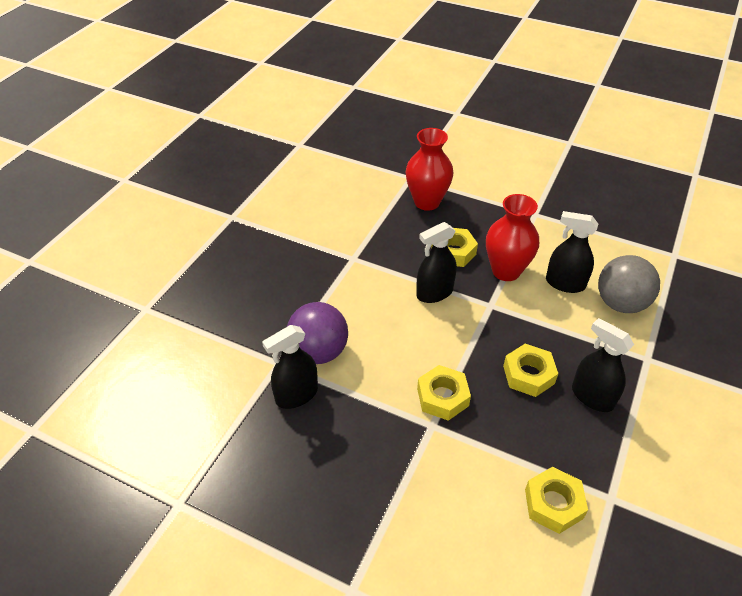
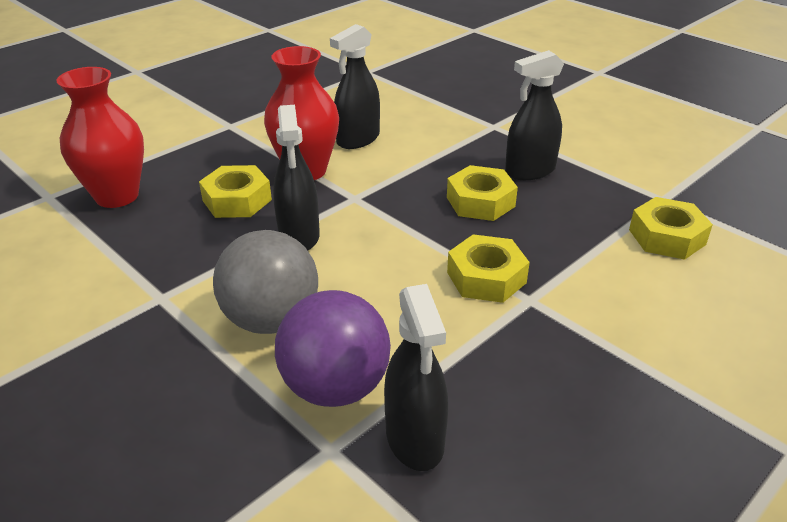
camera: 70 degrees left, 10 degrees down
grey ball [598,255,660,313] -> grey ball moved to [213,230,318,334]

